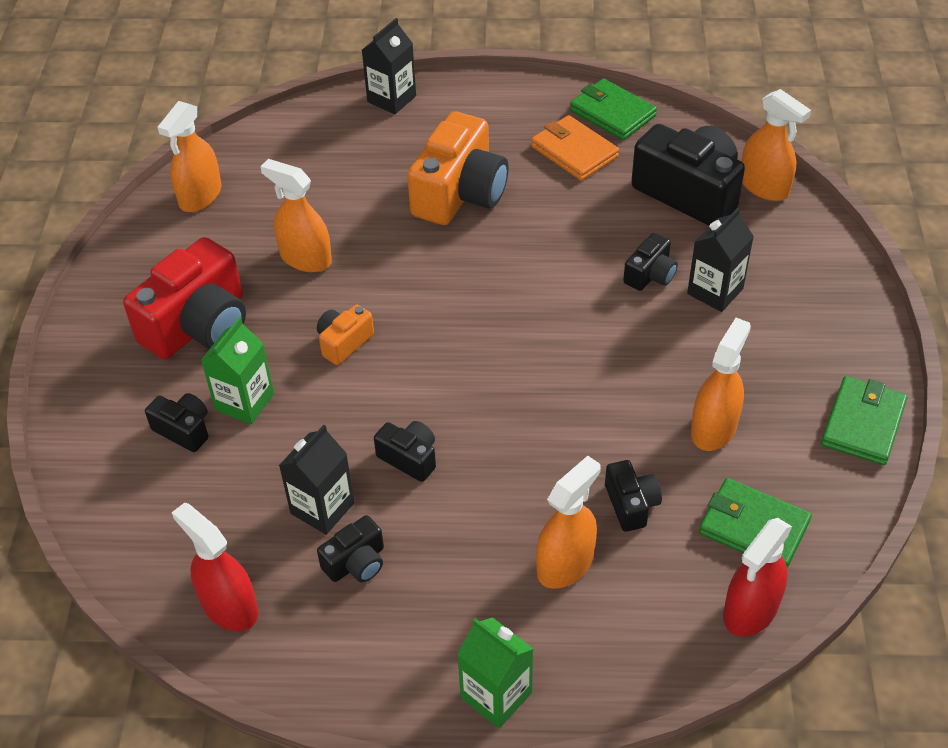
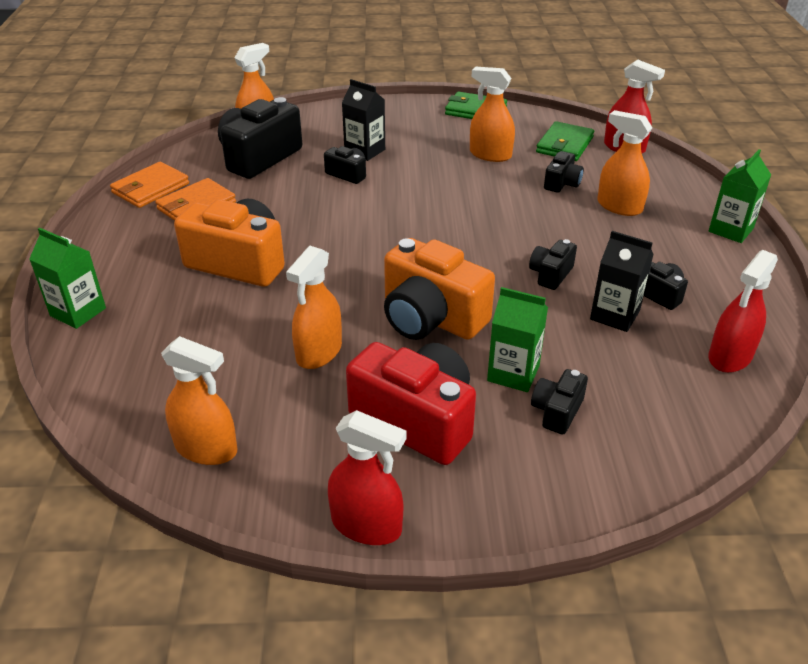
camera: 95 degrees left, 10 degrees down
orange camera [317,304,374,365] -> orange camera [384,238,495,340], size x2.04
black carton [362,18,416,114] -> green carton [29,228,106,329]
green wallet [570,78,657,140] -> orange wallet [110,162,189,208]
black camera [605,460,662,532] -> black camera turned 135 degrees clockwise [544,151,584,193]
none -> red spray bottle [328,410,406,545]

